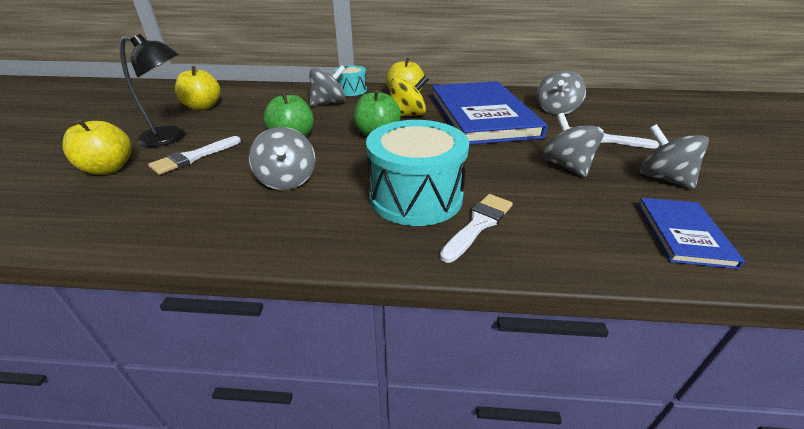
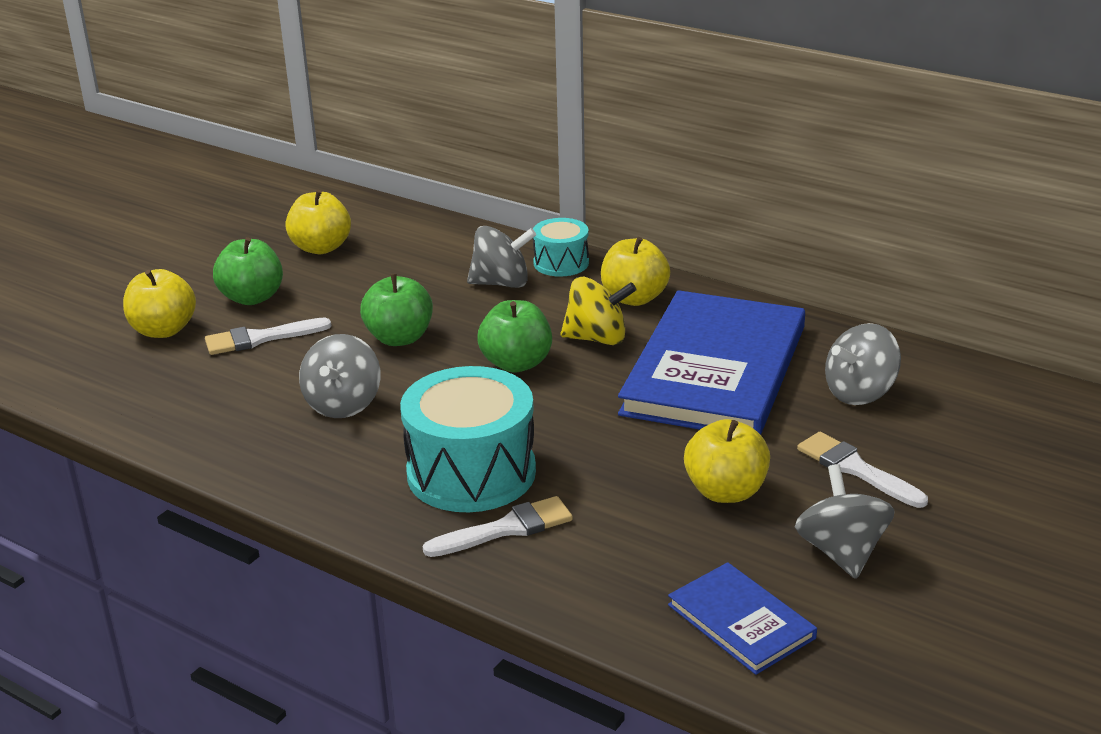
camera: 30 degrees right, 5 degrees down
black lamp [119,34,185,147] -> green apple [213,237,283,305]
grey spinning top [542,113,604,177] -> yellow apple [684,419,770,503]
blue book [638,198,745,269] -> blue book turned 75 degrees counterclockwise [668,562,817,675]

